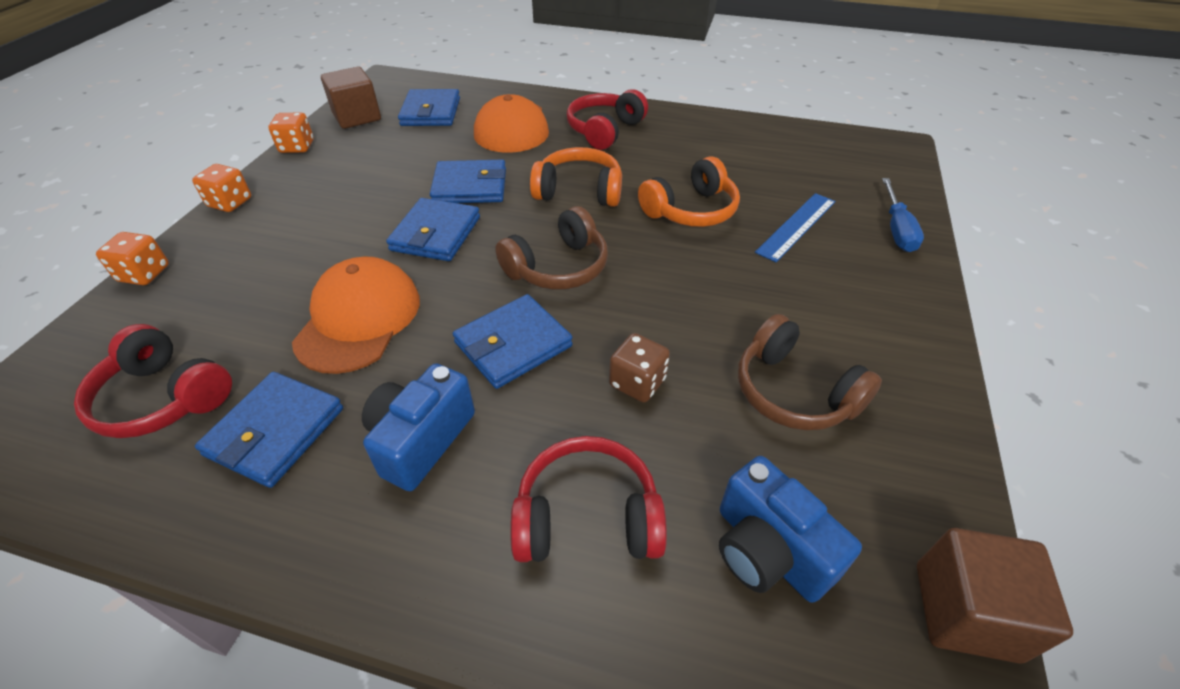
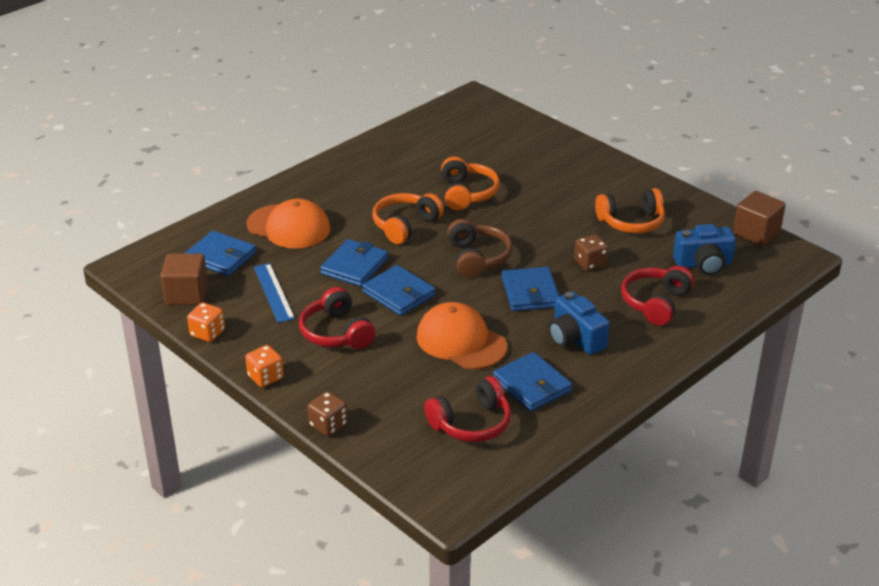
camera: 60 degrees left, 10 degrees down
orange dice [96,232,169,285] -> brown dice [308,391,347,436]
red headphones [567,89,648,150] -> red headphones moved to [299,287,376,349]
brown headphones [738,314,882,430] -> orange headphones [595,188,665,233]
blue ruler [755,193,835,262] -> blue ruler moved to [254,263,295,323]
blue screwdriver [882,178,924,252] -> none

